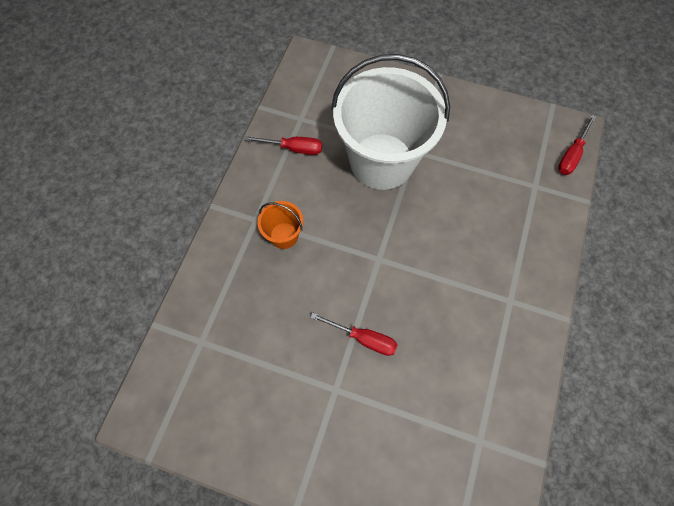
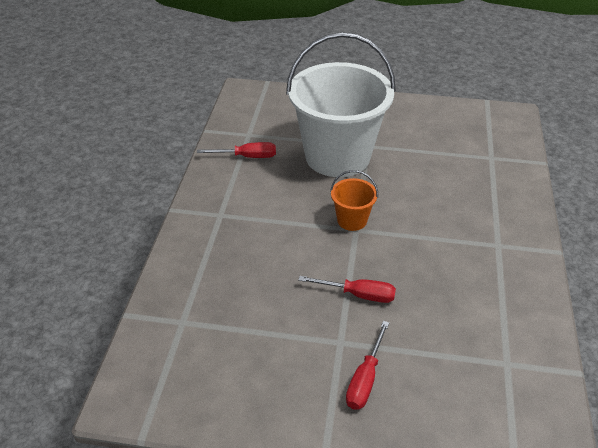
camera: 10 degrees left, 25 degrees down
orange bucket [257,201,303,249] -> orange bucket moved to [330,170,378,231]
red screwdriver [558,115,596,175] -> red screwdriver moved to [346,321,389,410]

